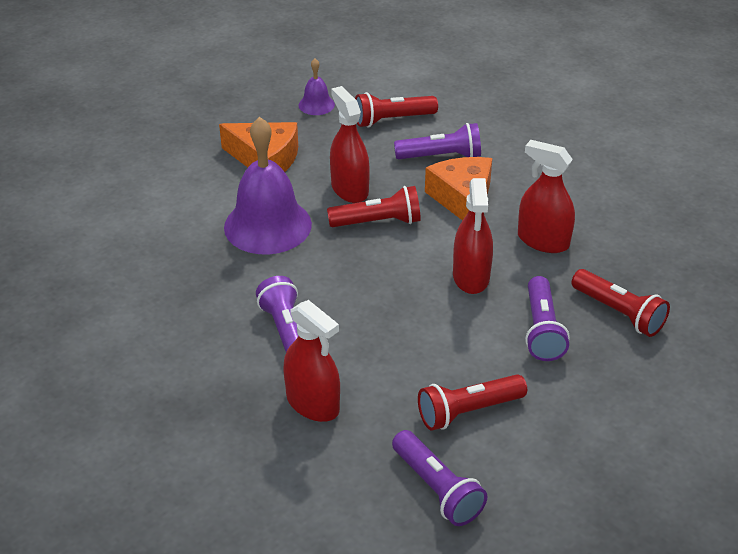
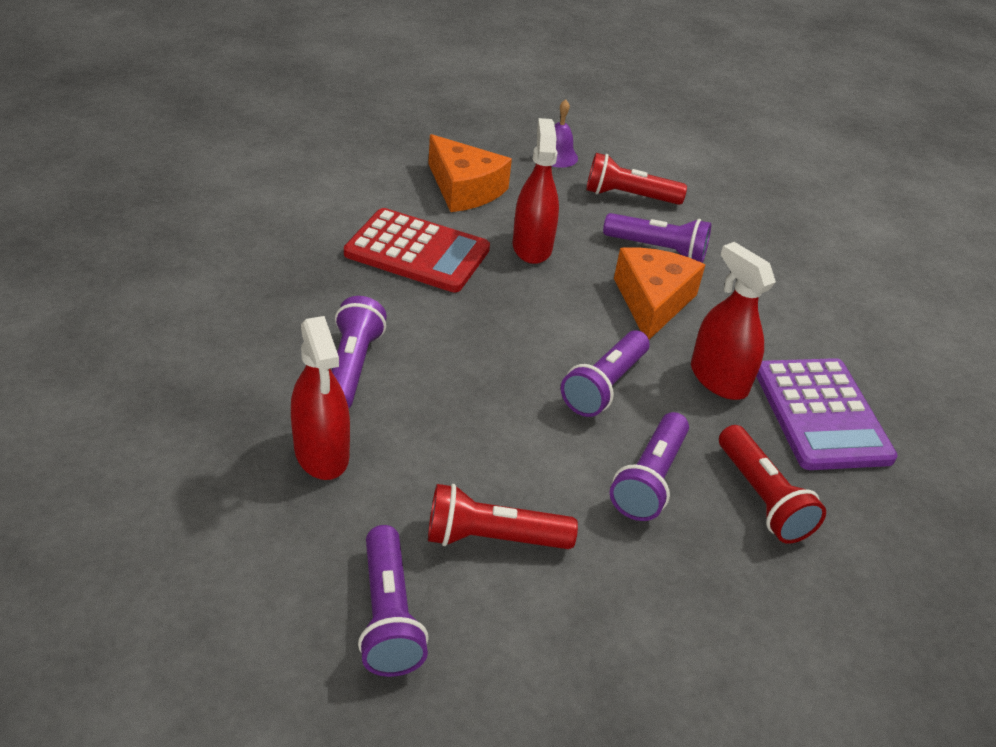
camera: 20 degrees right, 0 degrees up
purple bell [224,117,312,254] -> red calculator [344,208,490,292]
red flashlight [327,186,421,227] -> none
red spray bottle [453,178,493,294] -> purple flashlight [561,330,649,417]
none -> purple calculator [756,358,898,470]

